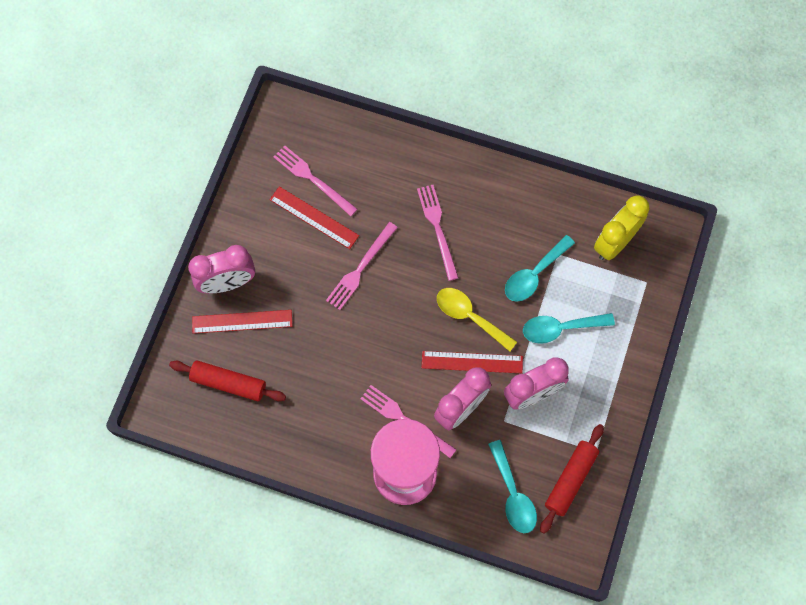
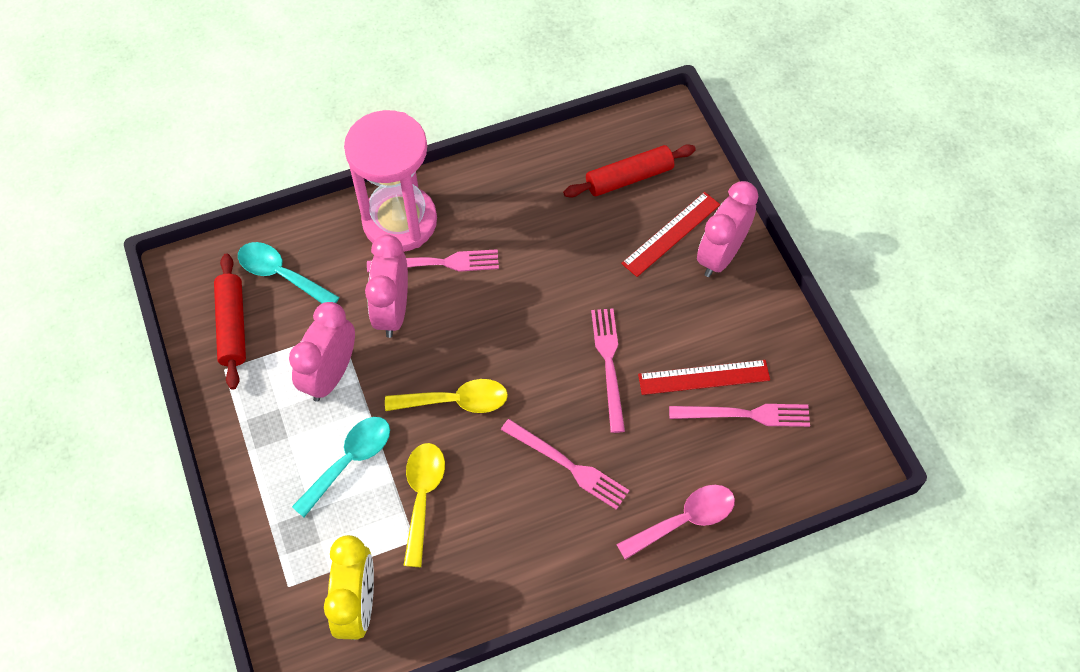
camera: 140 degrees right, 10 degrees down
red ruler [422,351,523,373] -> none
turquoise spoon [505,235,575,302] -> yellow spoon [404,443,445,567]
none -> pink spoon [616,485,735,560]

